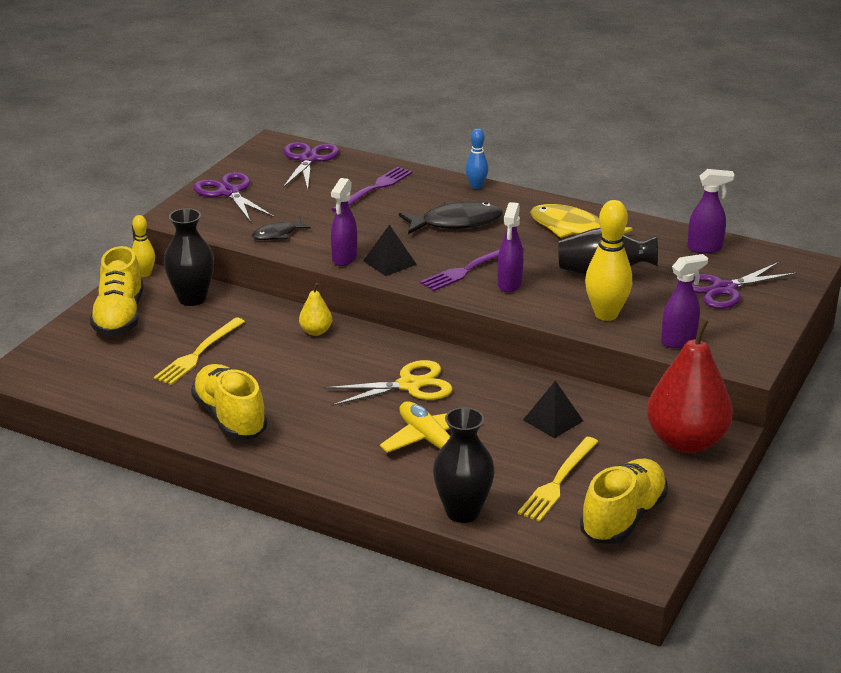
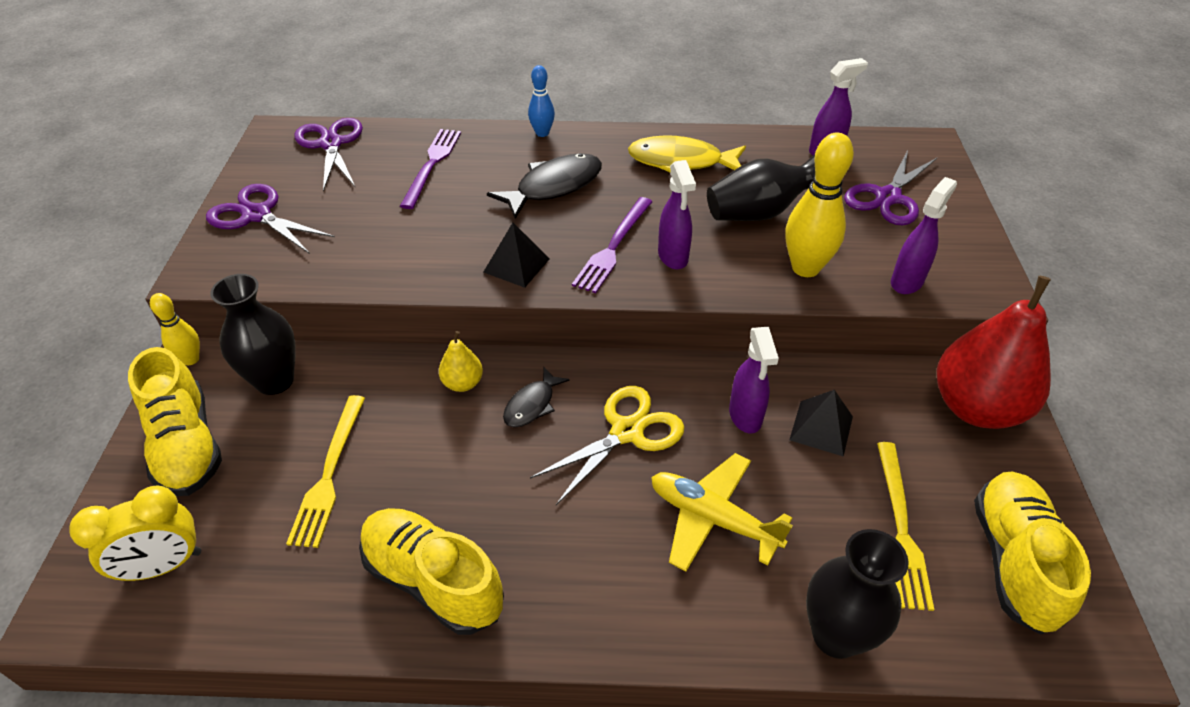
camera: 25 degrees left, 15 degrees up
black fish [252,218,311,240] -> black fish moved to [503,367,570,427]
purple spray bottle [331,178,357,266] -> purple spray bottle moved to [729,327,779,434]
none -> yellow clock [69,486,201,581]

